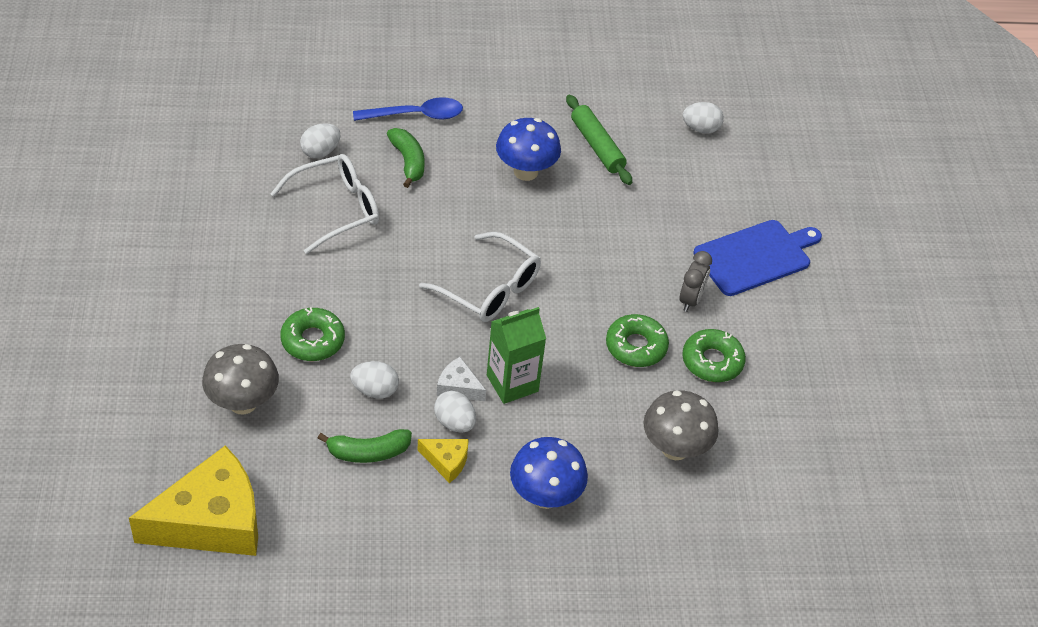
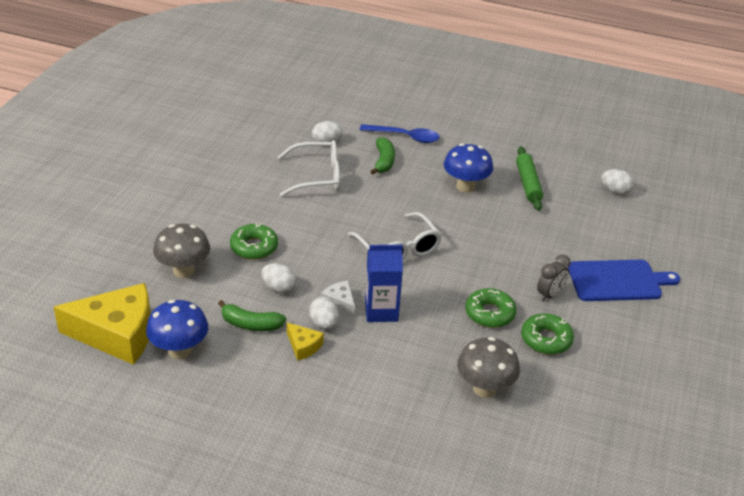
camera: 25 degrees right, 10 degrees down
green carton [487,307,546,404] -> blue carton [365,245,403,322]
blue mushroom [510,437,588,509] -> blue mushroom moved to [146,300,208,359]

